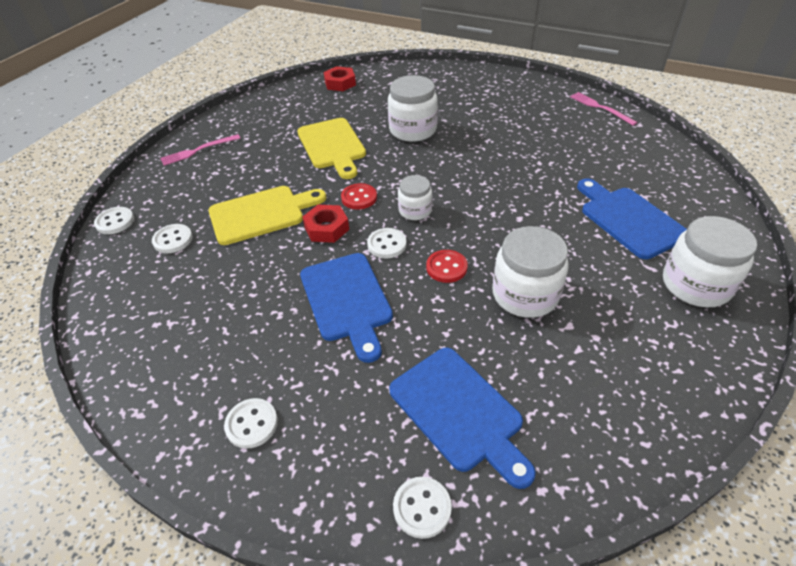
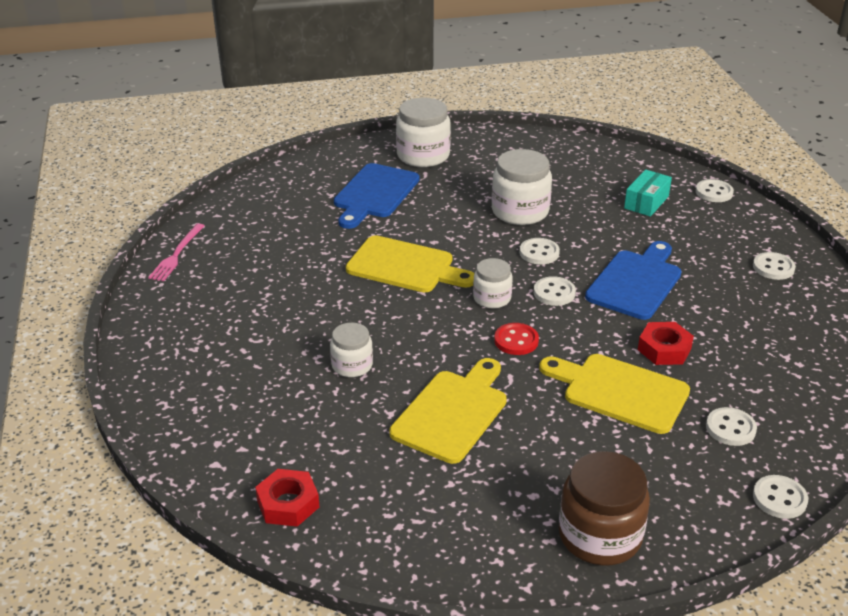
camera: 130 degrees left, 10 degrees down
pink fork [160,134,240,166] -> brown jar [559,451,650,565]
red nut [302,205,349,243] -> red nut moved to [638,322,694,365]
white jar [388,75,438,142] -> white jar [330,323,373,377], size x0.59
blue cutting board [389,348,536,489] -> turquoise box [624,170,672,217]
red button [426,250,468,283] -> white button [520,238,560,264]
none -> yellow cutting board [346,235,474,292]

